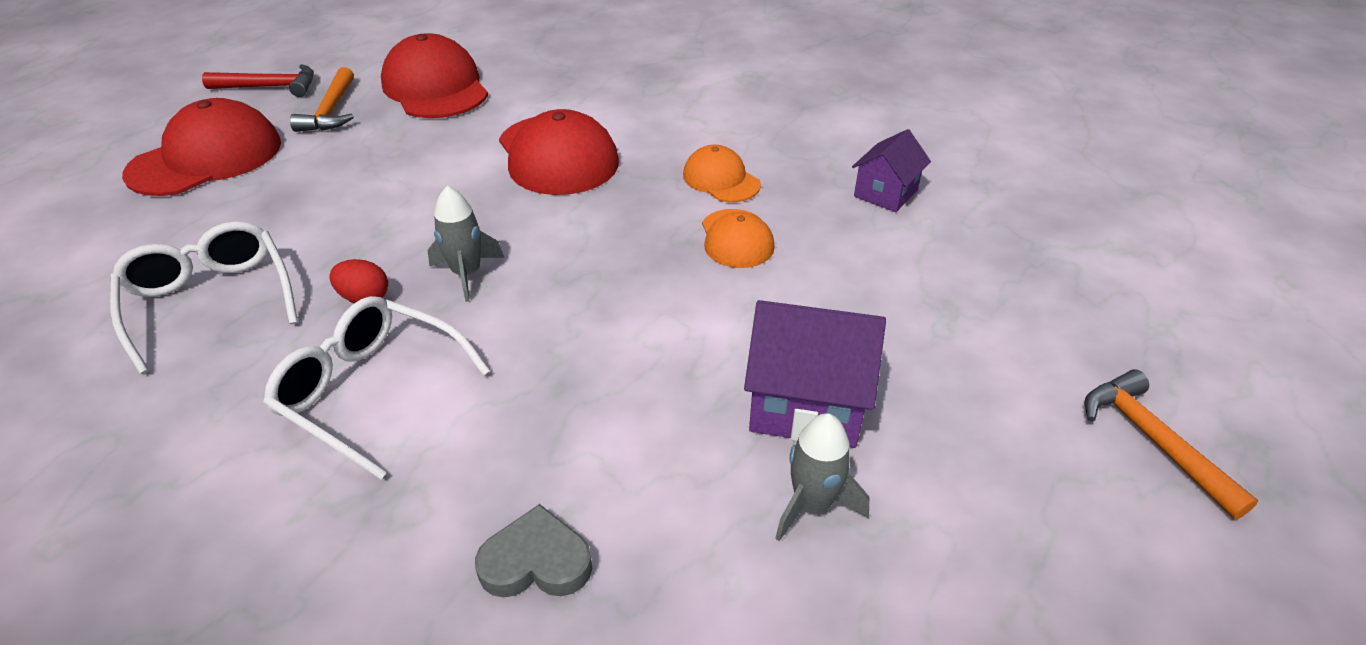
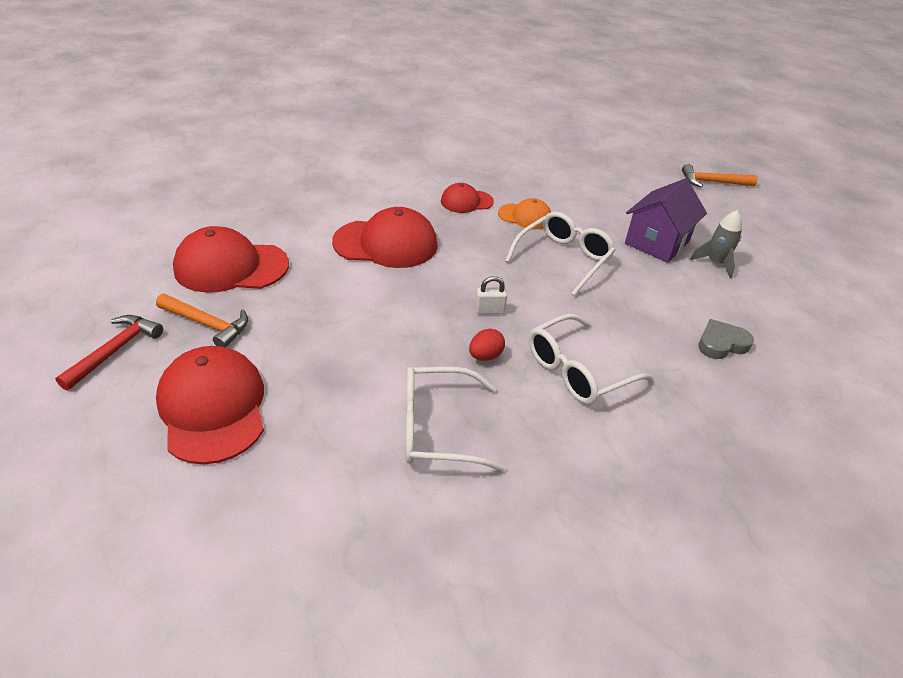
camera: 65 degrees left, 0 degrees up
grey rocket [428,186,504,302] -> white padlock [475,276,507,314]
grey heart [475,504,592,598] -> grey heart turned 45 degrees clockwise [698,319,754,359]
orange cap [683,145,761,202] -> red cap [441,183,494,213]
purple house [852,129,931,212] -> none
none -> white glasses [505,212,616,296]

